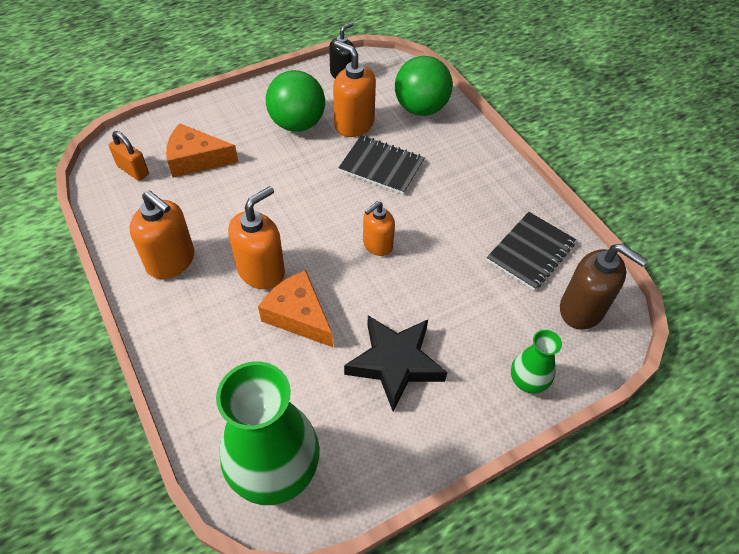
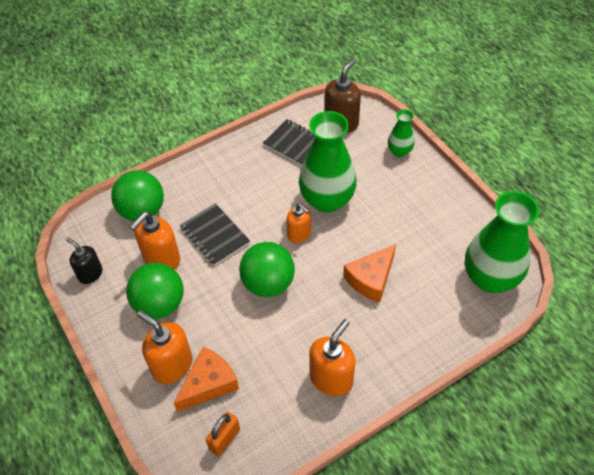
camera: 90 degrees left, 0 degrees up
orange cheese [166,123,238,178] -> orange cheese turned 135 degrees counterclockwise [174,347,239,412]
orange soap dispenser [228,186,285,289] -> orange soap dispenser moved to [137,310,192,384]
black notebook [338,135,425,195] -> black notebook turned 60 degrees counterclockwise [180,203,250,266]
black star [344,315,447,412] -> none
none -> green ball [239,242,295,297]
none -> green vase [299,111,357,213]

